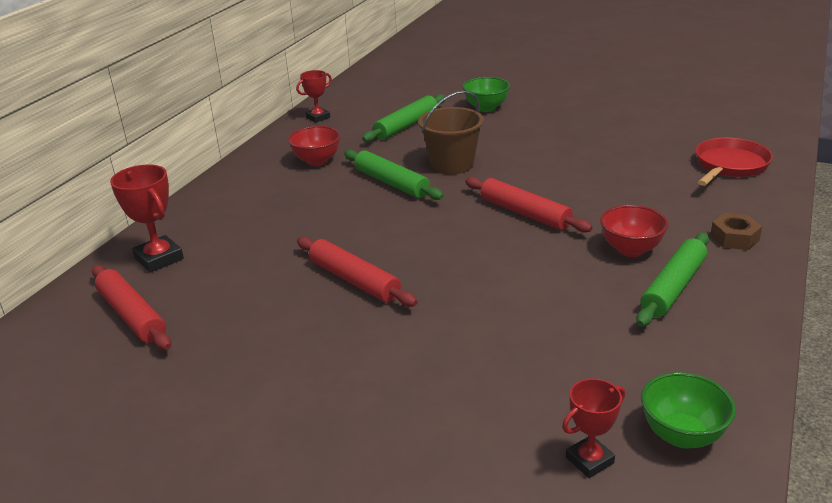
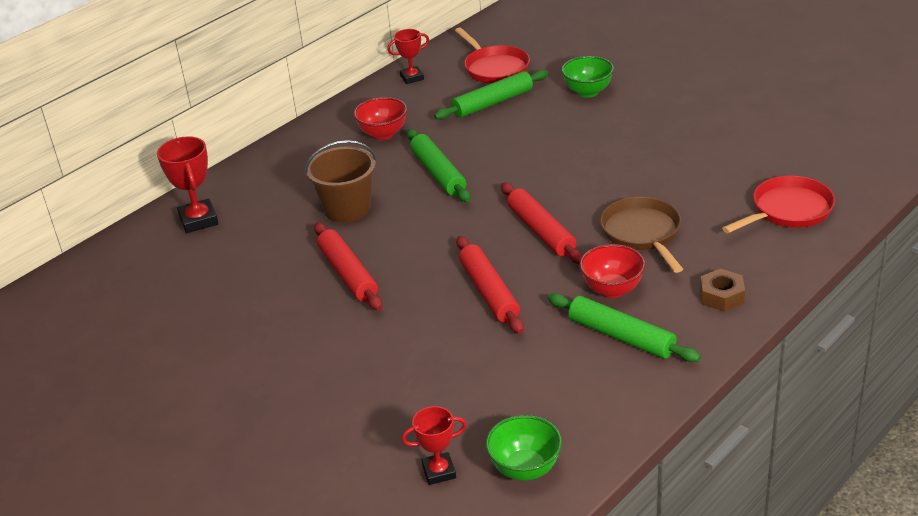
camera: 20 degrees right, 5 degrees up
red rolling pin [92,265,171,350] -> red rolling pin moved to [456,236,524,334]
brown bucket [418,91,484,174] -> brown bucket moved to [305,140,377,223]
green rolling pin [636,233,709,327] -> green rolling pin turned 75 degrees clockwise [548,293,701,362]
none -> red pan [455,27,530,84]
none -> brown pan [600,197,683,273]

